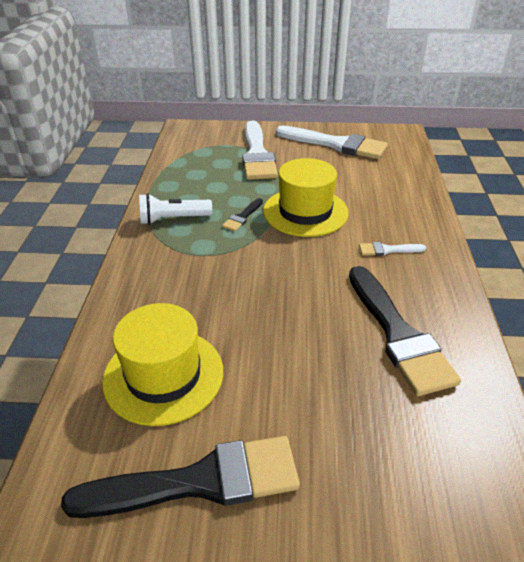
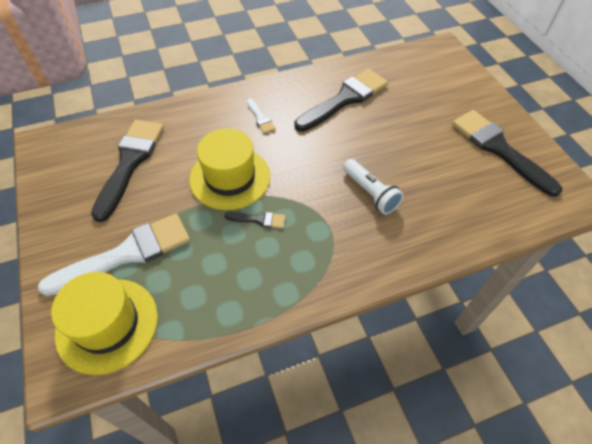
camera: 115 degrees left, 15 degrees up
yellow hat [102,303,223,426] -> yellow hat moved to [51,272,158,375]
white flashlight [139,193,212,225] -> white flashlight moved to [343,159,404,215]
white brush [276,126,388,159] -> none
none -> black brush [91,120,164,222]

